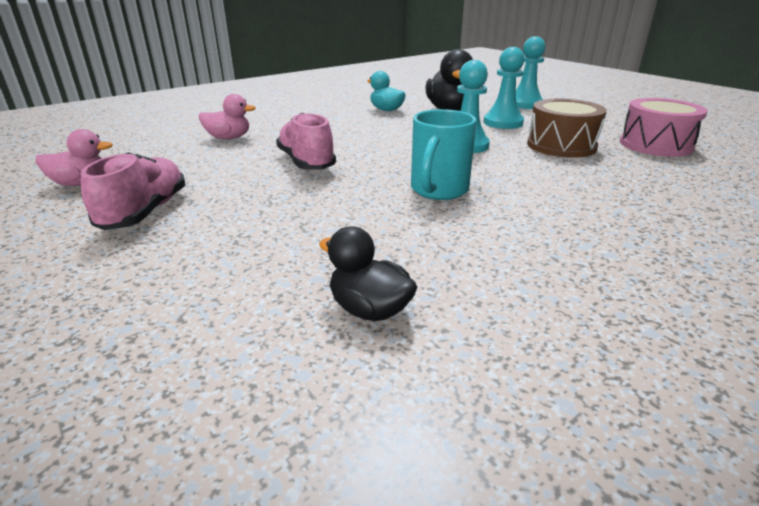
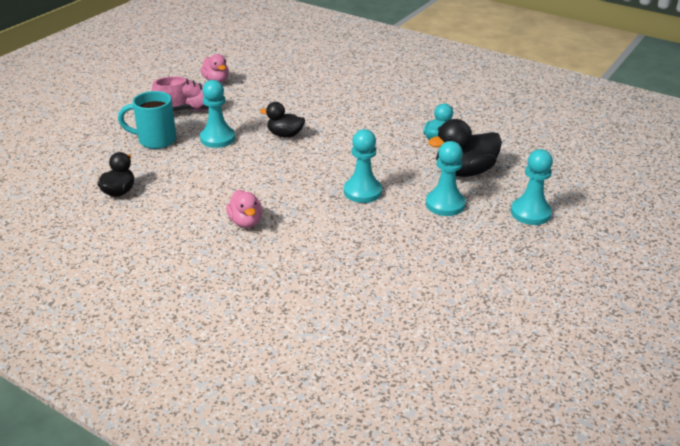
camera: 70 degrees right, 5 degrees up
pink duck [199,94,256,139] -> pink duck moved to [226,190,262,228]
pink shoe [276,113,336,170] -> black duck [260,102,305,138]
turquoise mug [411,109,477,200] -> turquoise mug moved to [118,91,176,149]
brown drum [527,99,607,158] -> none
pink drum [620,98,708,157] -> none
none -> turquoise pawn [200,80,235,148]

